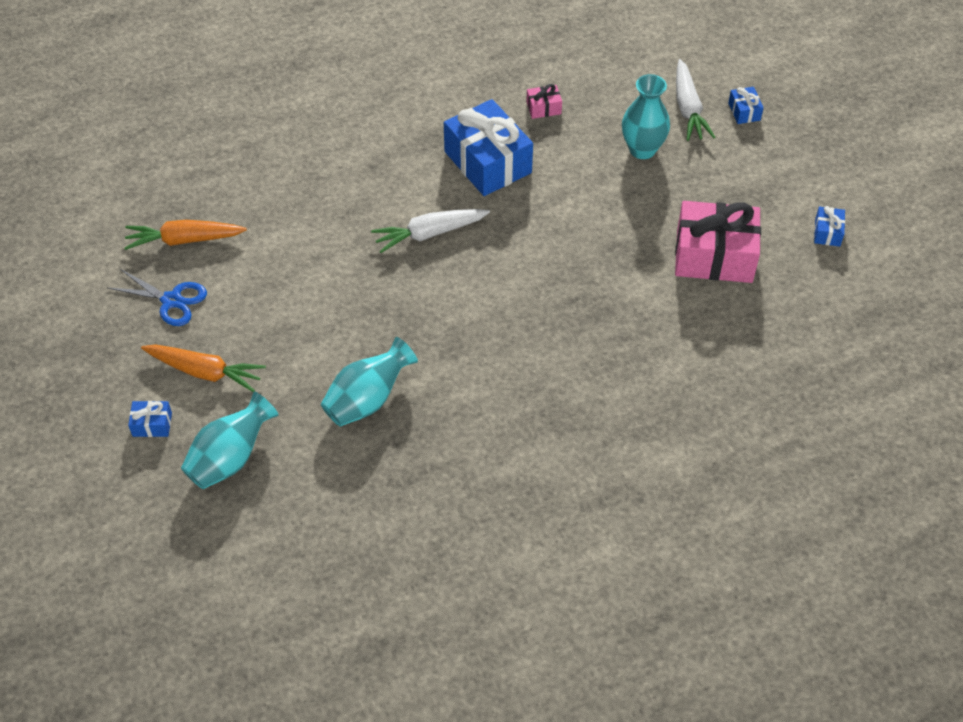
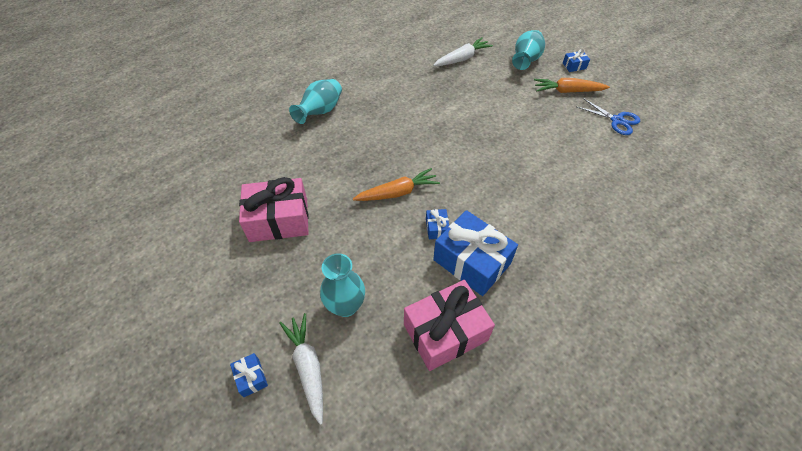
camera: 165 degrees right, 0 degrees up
blue scissors [108,269,207,326] -> blue scissors turned 150 degrees counterclockwise [577,98,640,135]
orange carrot [125,220,247,250] -> orange carrot moved to [353,168,440,201]
turquoise vase [321,337,418,426] -> turquoise vase moved to [289,79,342,124]
white carrot [371,209,490,253] -> white carrot moved to [433,38,493,66]
pink gift [526,84,562,119] -> pink gift [404,280,495,371], size x2.32
blue gift [814,206,845,247] -> blue gift moved to [426,209,449,239]

